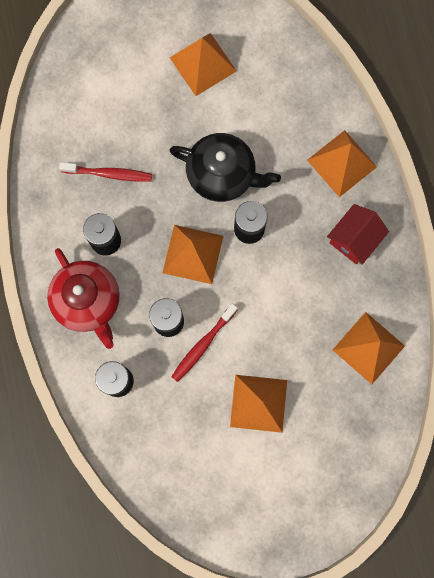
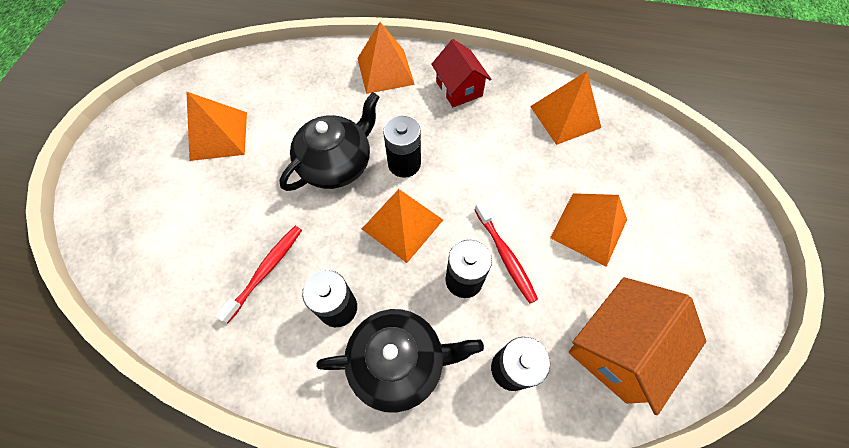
camera: 65 degrees left, 15 degrees down
red teapot [47,248,120,349] -> black teapot [316,309,484,413]
none -> orange house [569,277,706,415]

